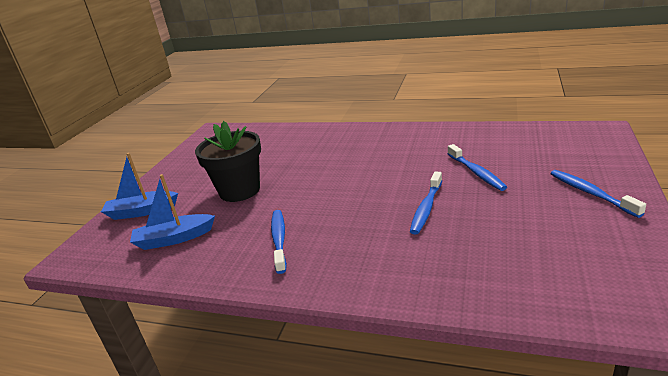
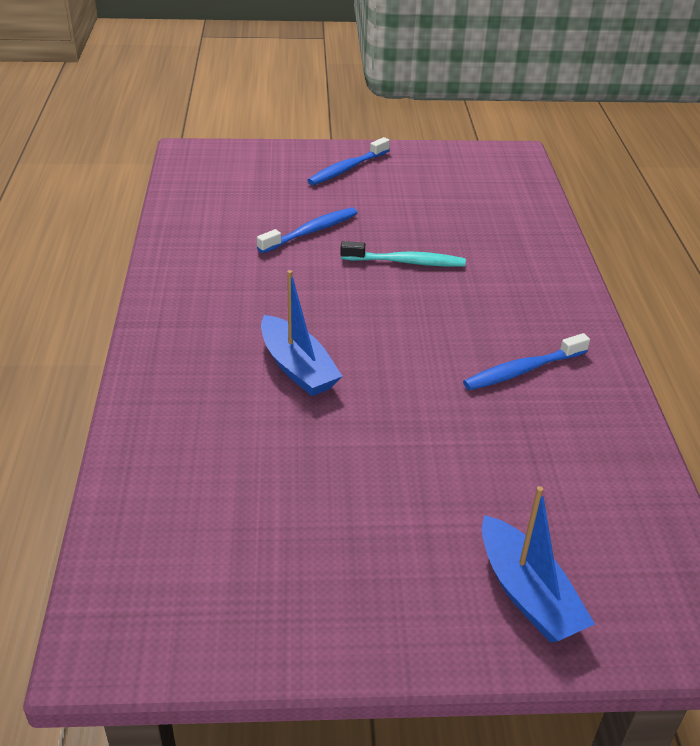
camera: 115 degrees left, 10 degrees up
blue boat [130,174,215,250] -> blue boat moved to [261,270,342,396]
black flower pot [195,121,261,202] -> none
blue toothbrush [410,171,442,235] -> turquoise toothbrush [340,241,466,267]

